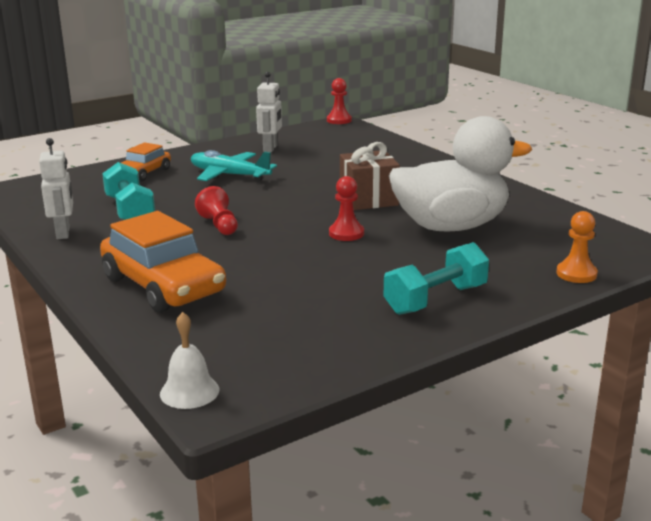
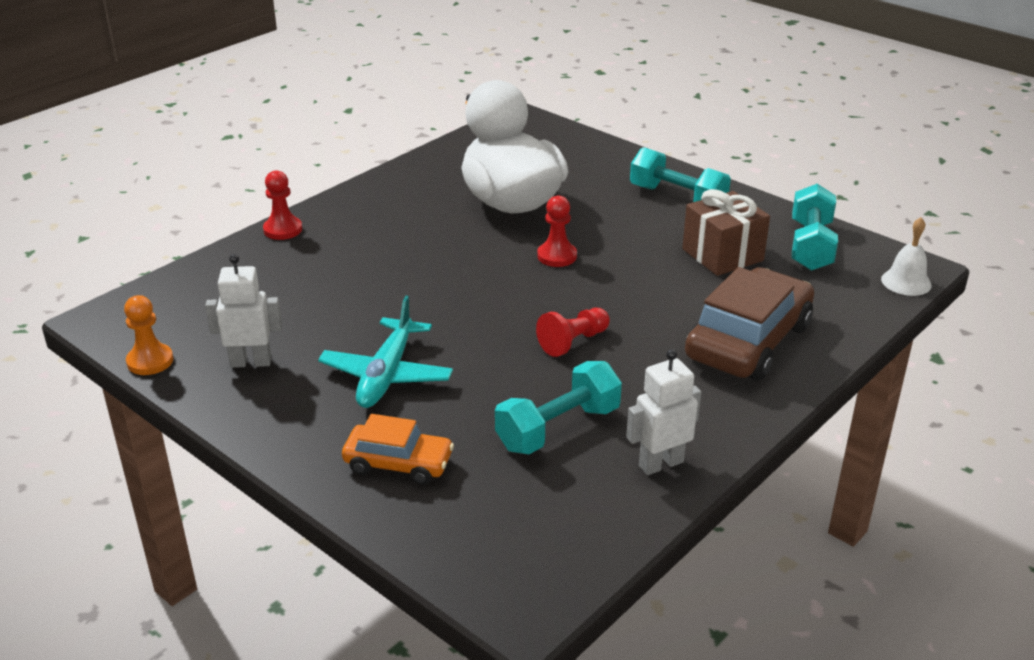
camera: 105 degrees left, 10 degrees up
orange car [100,211,226,313] -> brown car [685,267,814,381]
red pawn [327,78,352,124] -> red pawn moved to [263,171,302,240]
brown gift [340,142,400,210] -> brown gift moved to [682,189,770,276]
orange pawn [556,211,598,283] -> orange pawn moved to [124,295,173,375]
none -> turquoise dumbbell [792,184,838,271]

